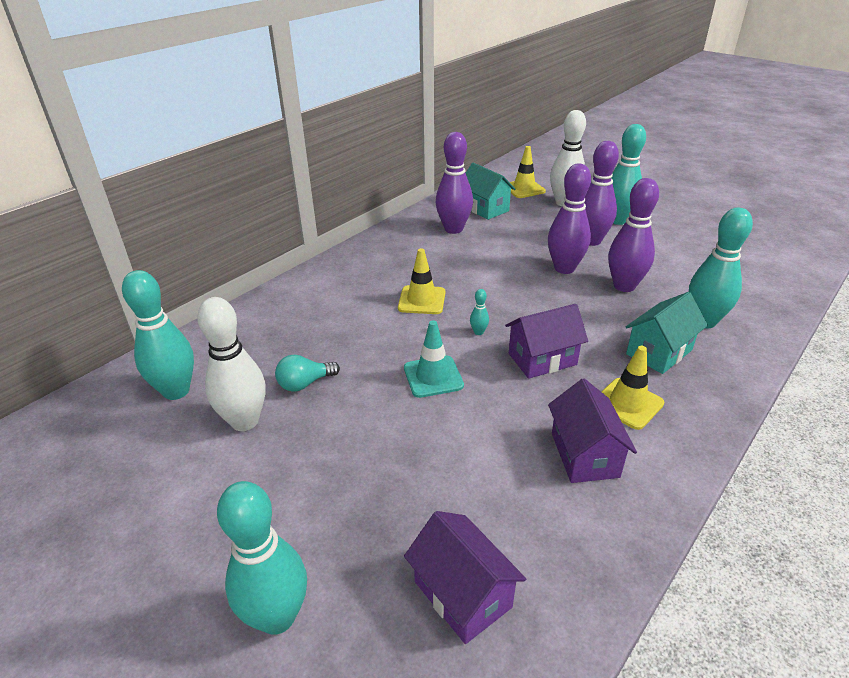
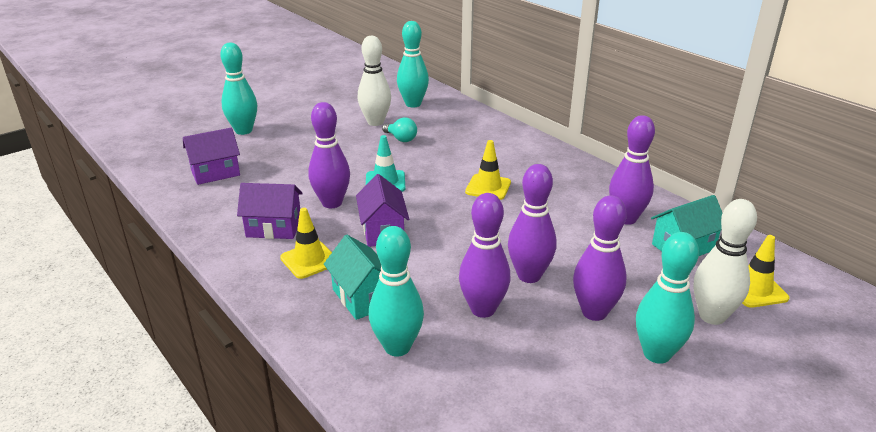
camera: 100 degrees right, 5 degrees down
turquoise light bulb [275,355,340,392] -> turquoise light bulb turned 150 degrees clockwise [382,117,417,142]
turquoise bowling pin [470,289,489,335] -> none
none -> purple bowling pin [308,102,350,208]

